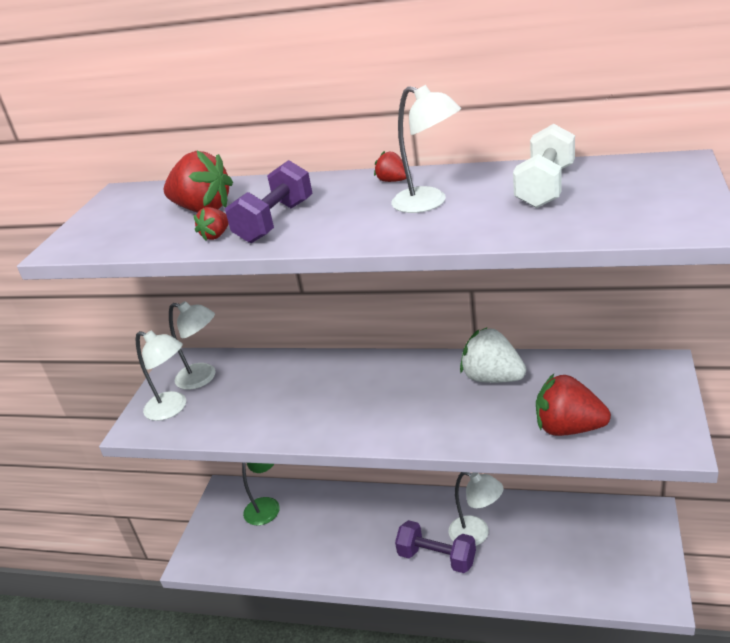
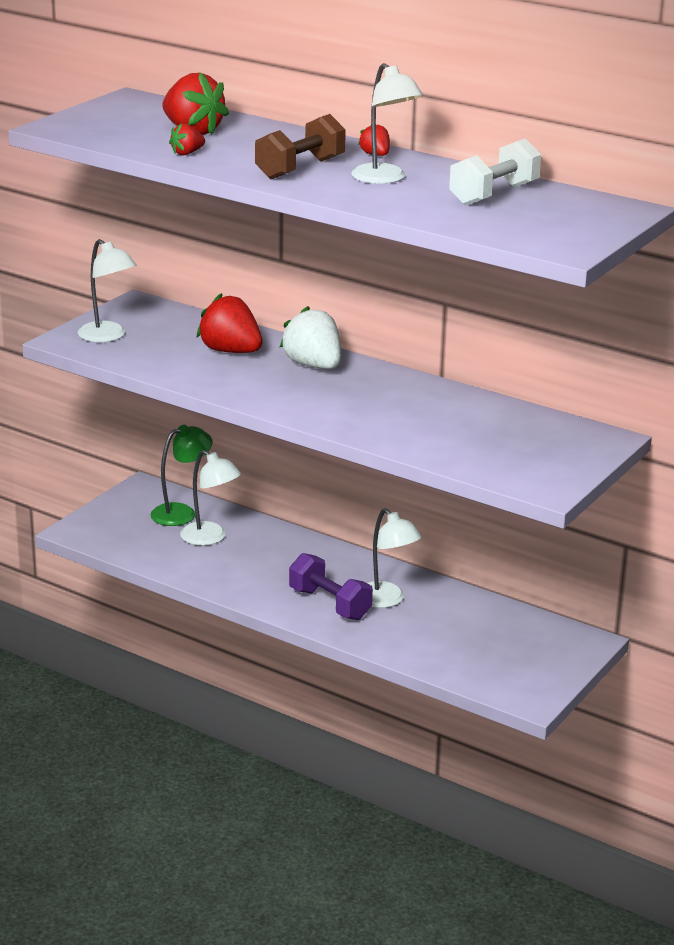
camera: 15 degrees right, 5 degrees down
white lamp [169,301,216,390] -> white lamp moved to [180,450,241,546]
purple dumbbell [225,160,313,243] -> none
white strawberry [460,327,526,383] -> white strawberry moved to [279,306,341,369]
red strawberry [536,374,611,436] -> red strawberry moved to [197,293,263,353]
none -> brown dumbbell [255,114,346,179]

